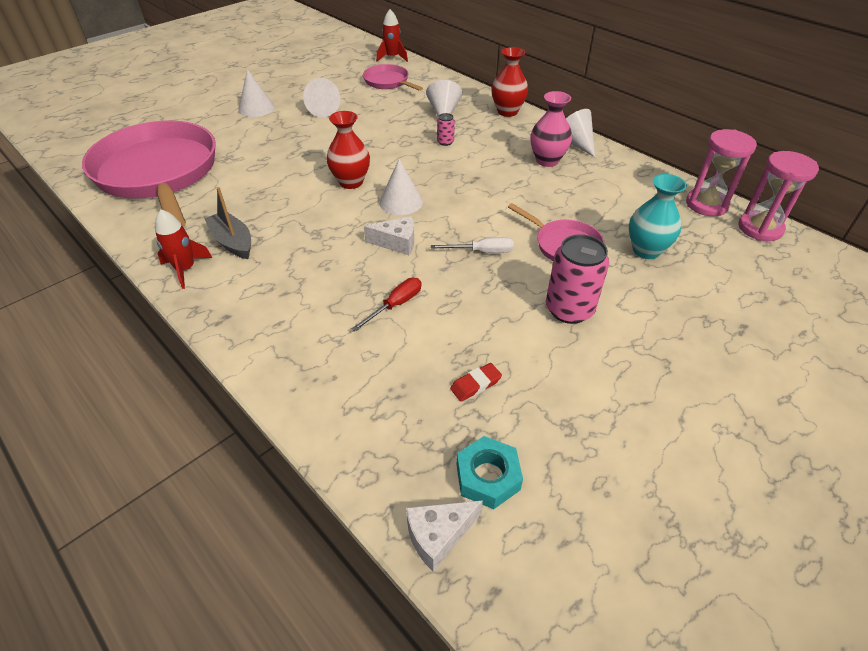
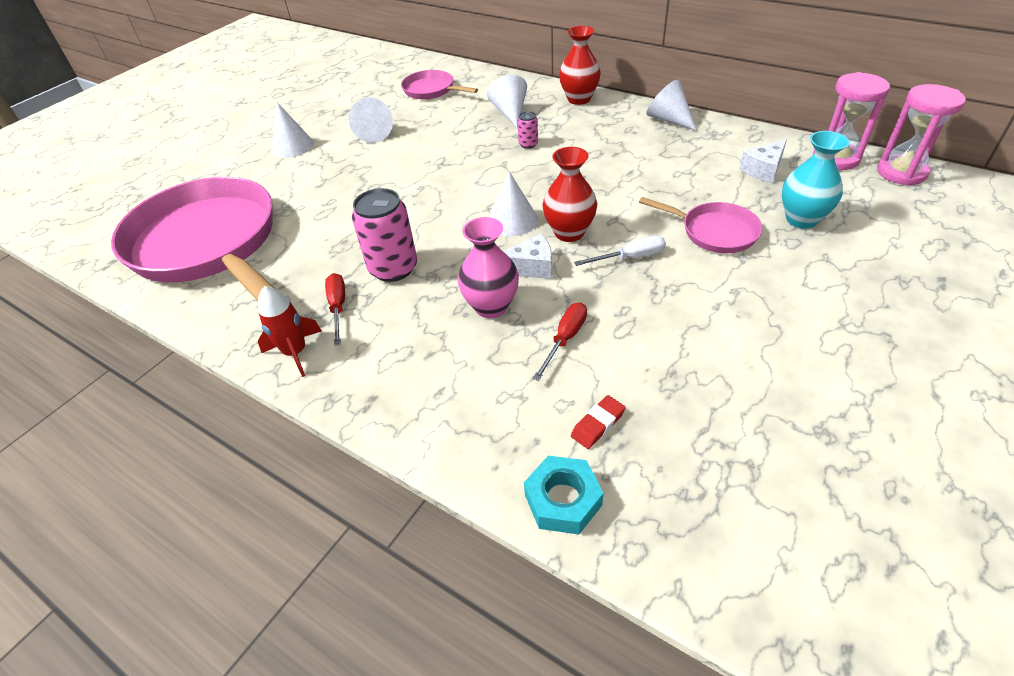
camera: 10 degrees left, 0 degrees up
grey boat [204,187,251,259] -> red screwdriver [325,273,345,346]
red vase [326,111,370,189] -> red vase moved to [542,147,597,242]
red rocket [376,9,408,62] -> none
white cheese [406,500,483,572] -> white cheese moved to [739,139,787,183]
red eraser [450,363,502,402] -> red eraser moved to [571,395,626,449]
turquoise nut [456,436,523,509] -> turquoise nut moved to [524,456,604,534]
pink vase [530,91,572,167] -> pink vase moved to [458,217,519,318]
pink can [546,234,609,324] -> pink can moved to [352,188,417,282]

